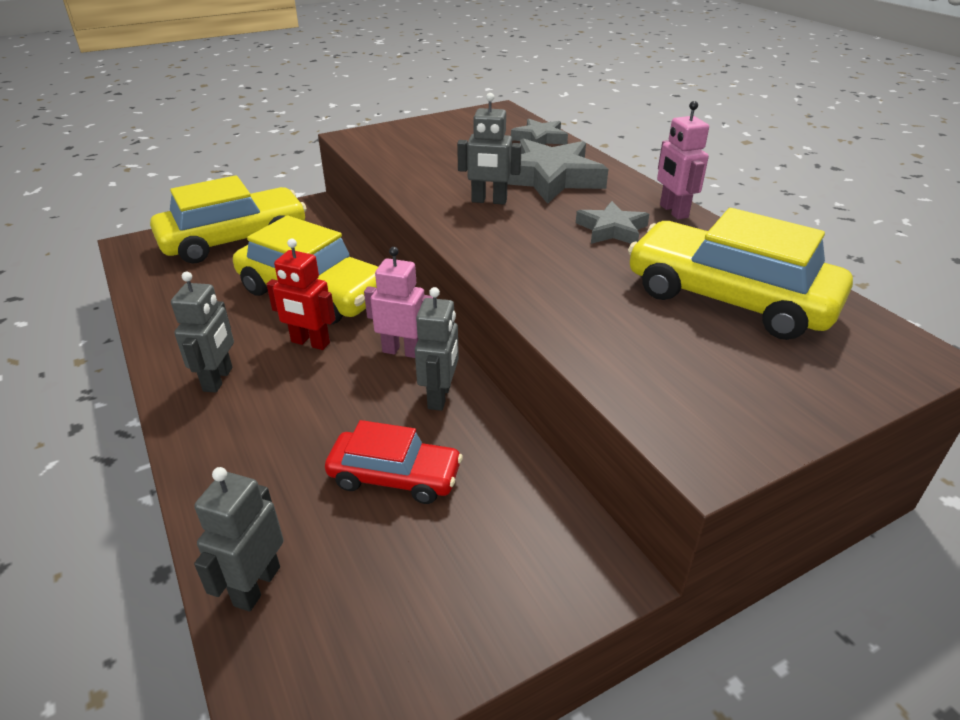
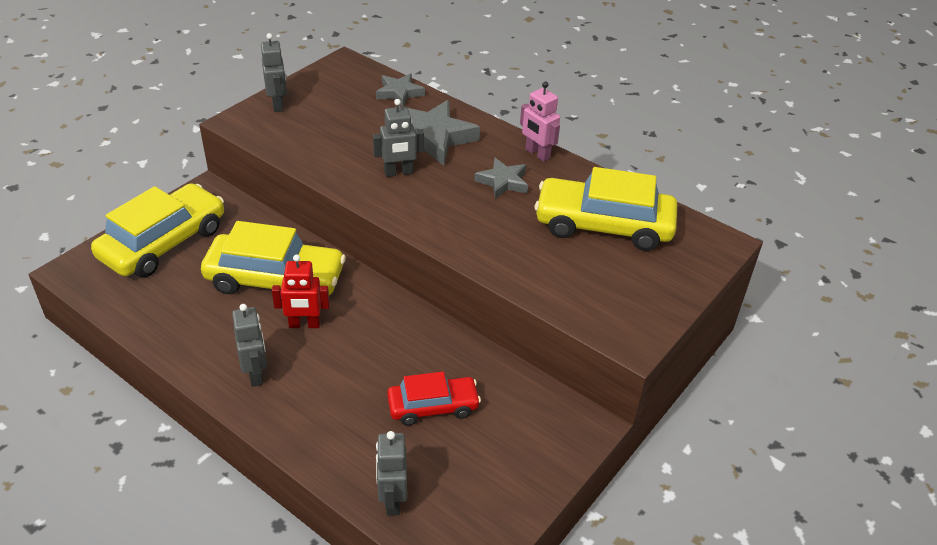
camera: 25 degrees left, 5 degrees up
pink robot [364,247,433,358] -> none
grey robot [415,287,459,411] -> grey robot moved to [261,33,287,112]

